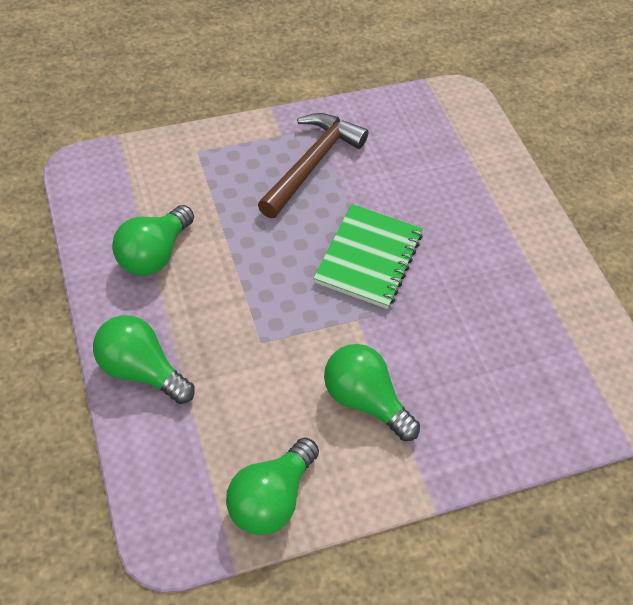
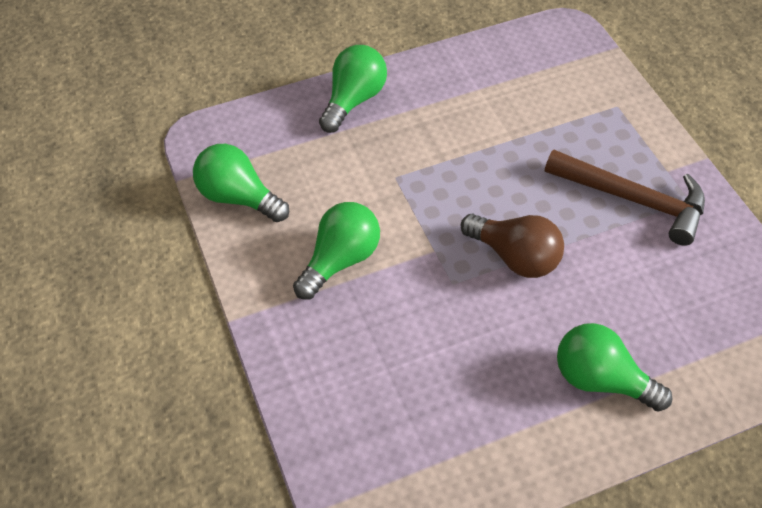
camera: 90 degrees right, 0 degrees up
green light bulb [112,205,194,276] -> green light bulb moved to [557,323,672,412]
green notebook [313,204,423,309] -> brown light bulb [461,214,564,278]

